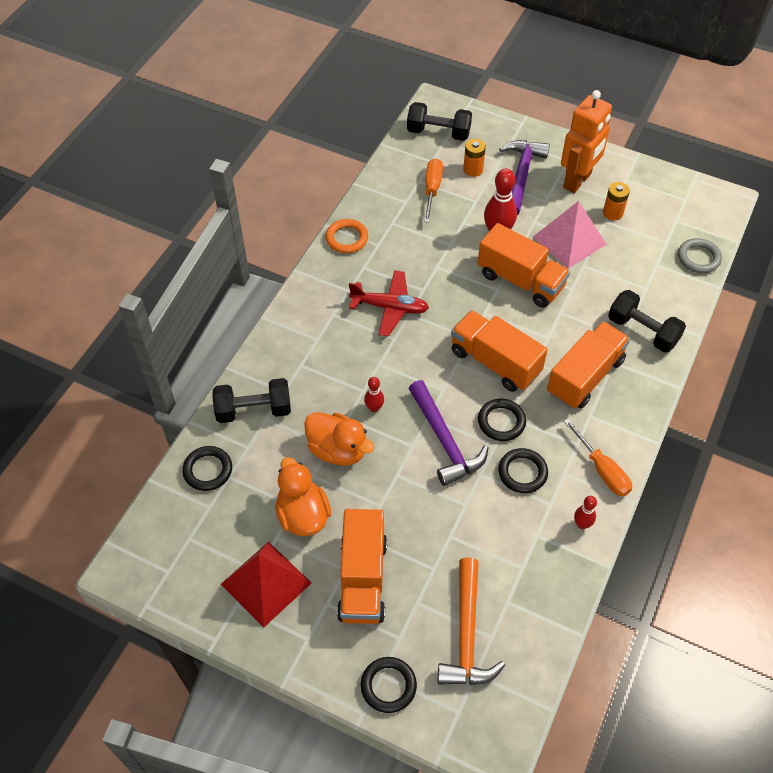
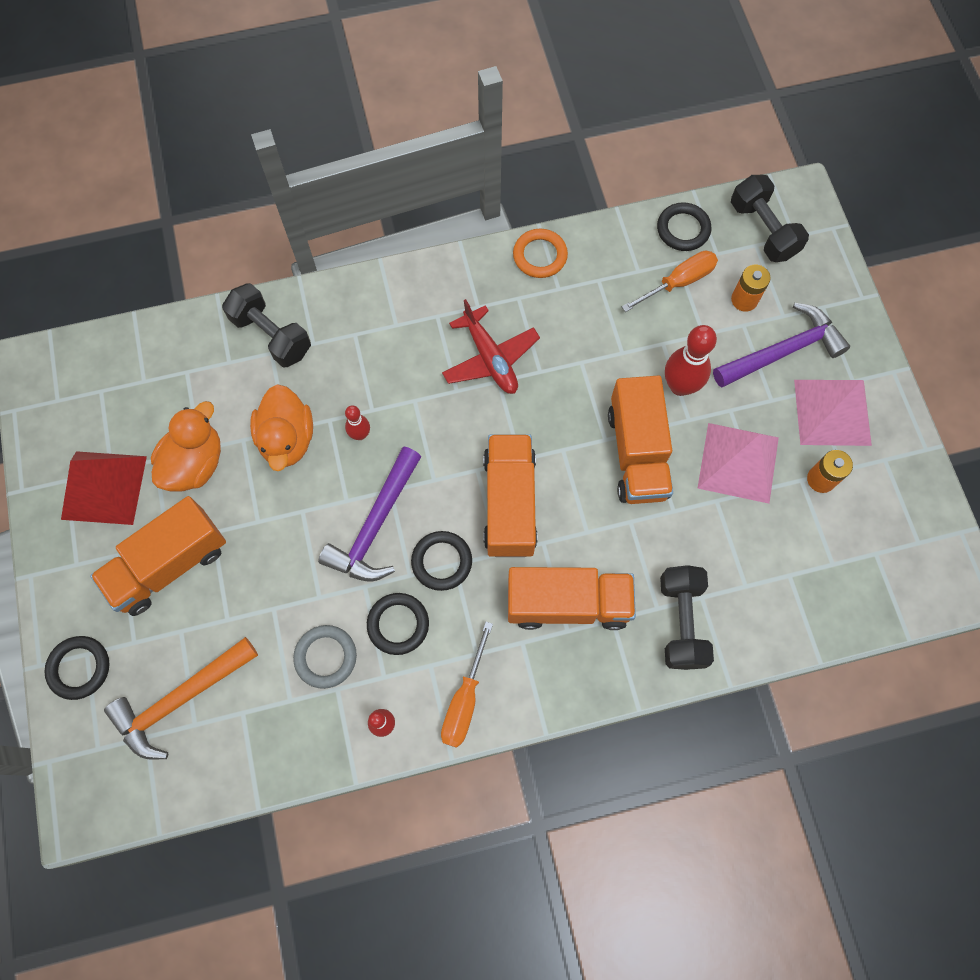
camera: 50 degrees right, 15 degrees up
black ring [182,446,232,491] -> black ring moved to [657,202,711,251]
orange robot [561,90,612,193] -> pink pyramid [794,380,872,446]
grey ring [678,238,722,273] -> grey ring moved to [293,625,357,689]

